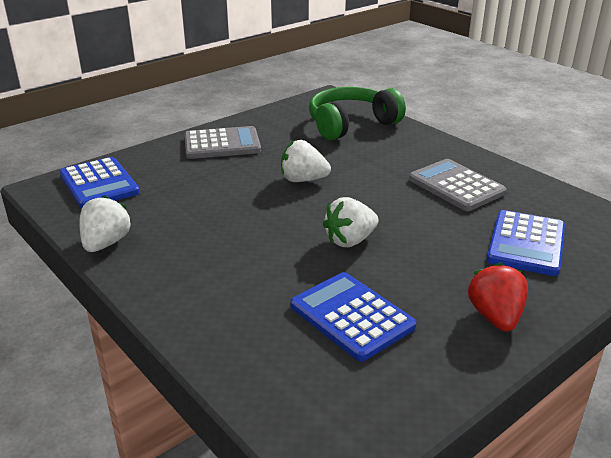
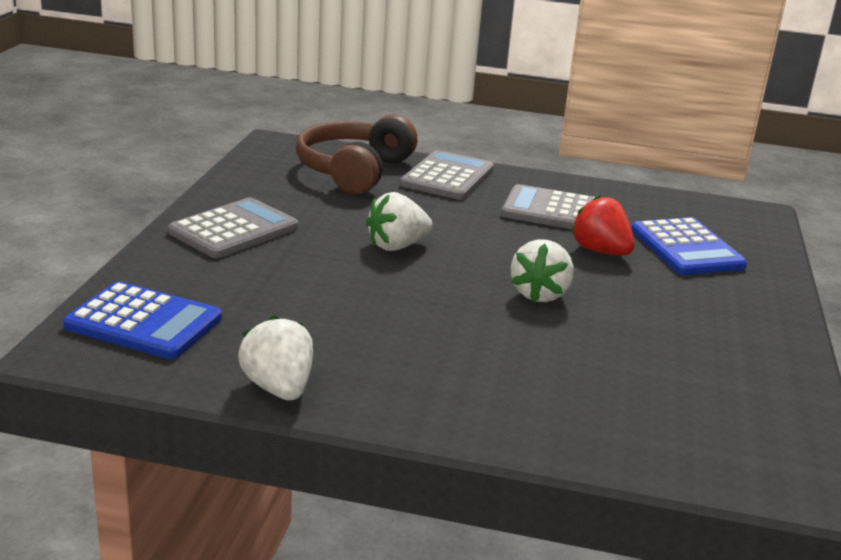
camera: 40 degrees left, 5 degrees down
blue calculator [290,272,416,361] -> none
green headphones [309,87,406,140] -> brown headphones [296,114,418,194]
red strawberry [468,263,528,332] -> red strawberry moved to [571,195,635,256]
none -> grey calculator [400,150,494,200]

